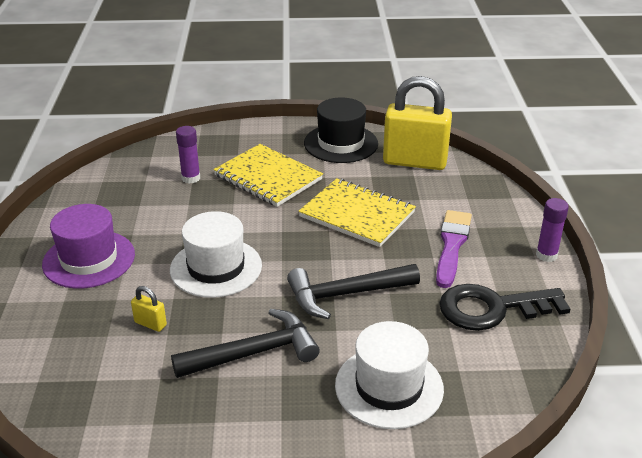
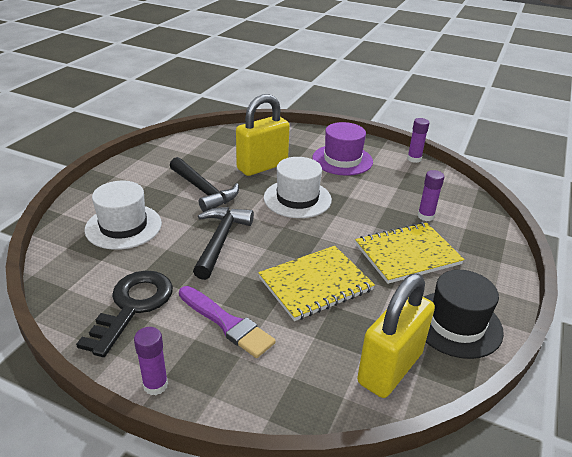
camera: 115 degrees right, 0 degrees up
yellow padlock [131,286,167,332] -> yellow padlock [236,94,290,176], size x2.50
black hammer [171,309,320,378] -> black hammer turned 45 degrees counterclockwise [170,157,239,212]
none -> purple glue stick [407,118,429,163]

